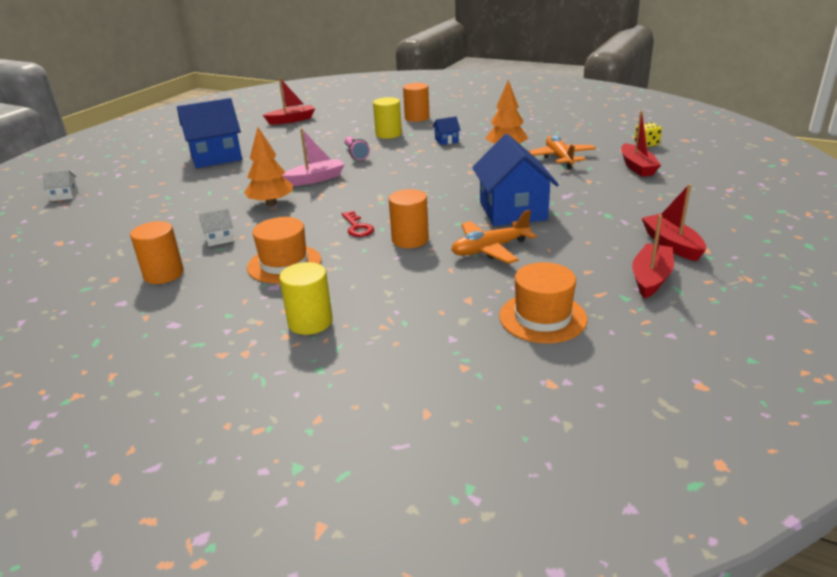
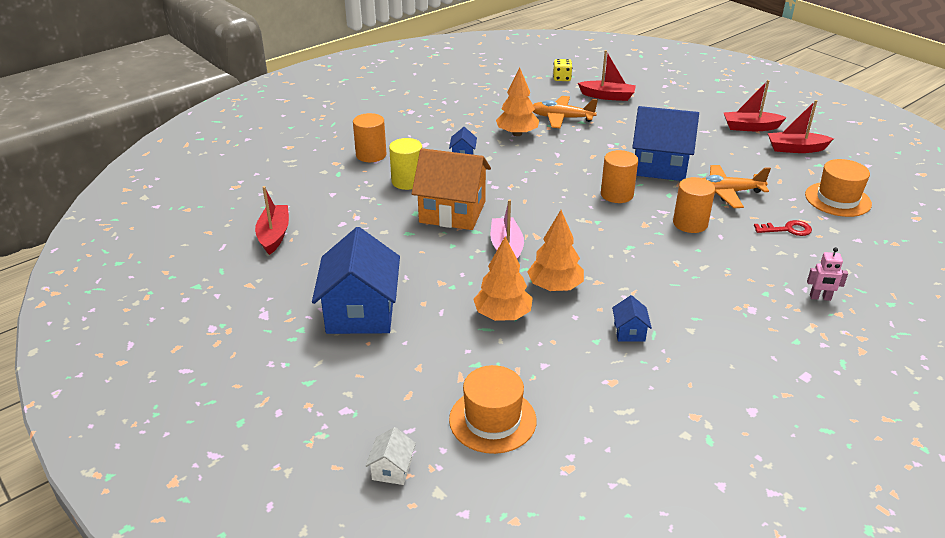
camera: 70 degrees left, 5 degrees up
orange cylinder [130,221,184,284] -> orange cylinder moved to [601,150,638,203]
white house [199,208,234,246] -> blue house [612,295,652,342]
orange hat [247,217,321,283] -> orange hat moved to [449,365,537,454]
yellow cylinder [279,262,333,335] -> pink robot [807,247,848,301]
red key [342,211,374,237] -> red key moved to [754,220,812,236]
pink flashlight [345,136,370,160] -> orange house [412,148,491,230]
orange plane [451,210,537,264] -> orange plane turned 90 degrees clockwise [703,165,771,208]
red boat [632,215,674,299] -> red boat turned 45 degrees counterclockwise [768,100,834,153]
none -> orange tree [473,237,533,321]

